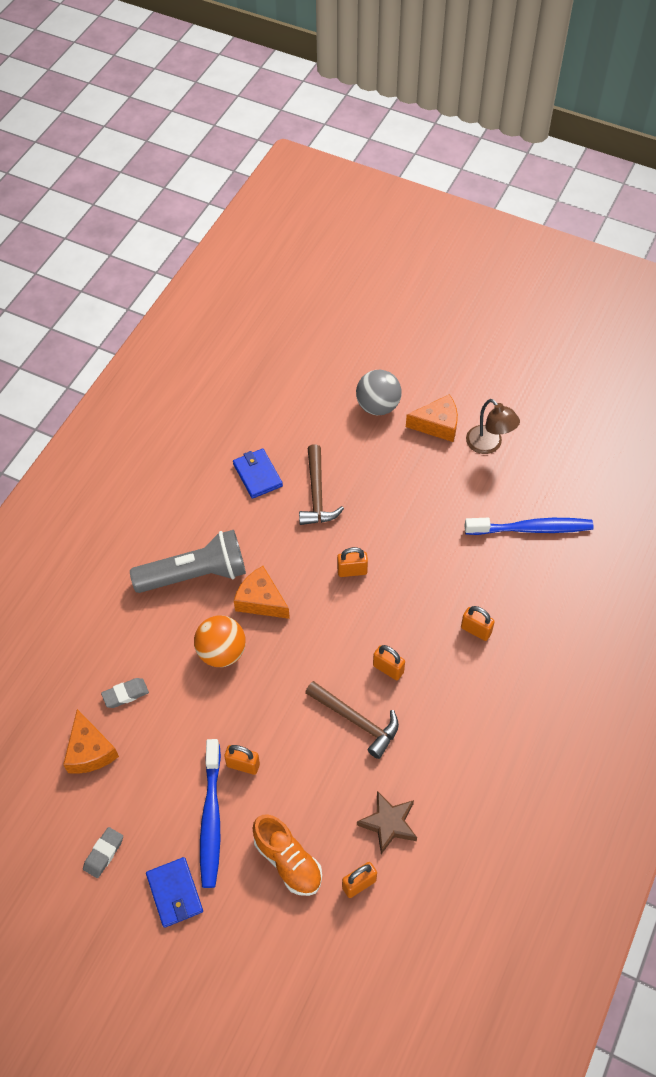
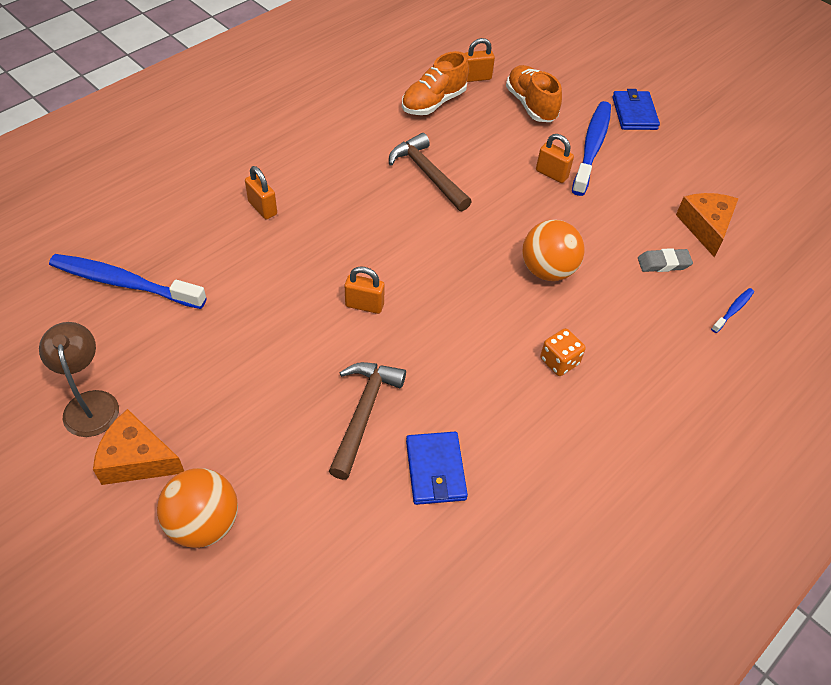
camera: 165 degrees left, 5 degrees down
grey eraser [83,827,123,878] -> none
grey flashlight [130,530,246,593] -> orange dice [540,328,586,376]
orange cheese [234,566,290,619] -> none
grey ball [356,370,402,415] -> orange ball [157,468,238,548]
brown star [357,791,417,854] -> orange shoe [402,51,469,115]
orange padlock [373,645,405,680] -> none
none -> blue toothbrush [711,288,754,333]

